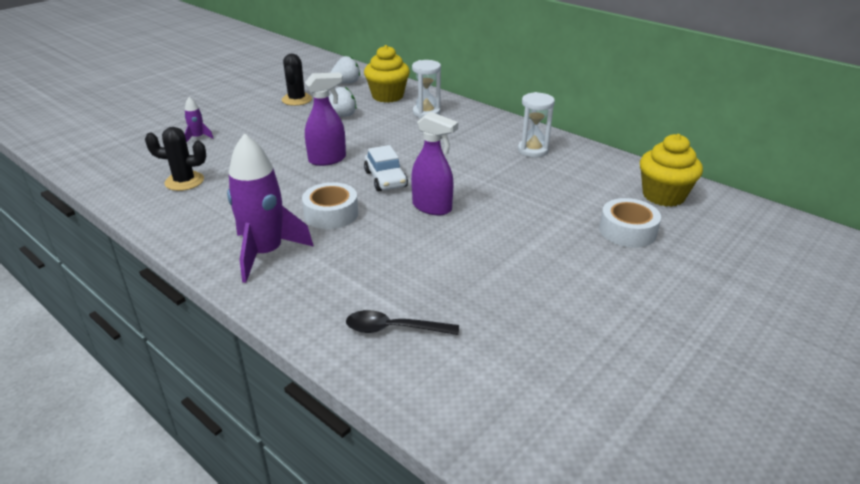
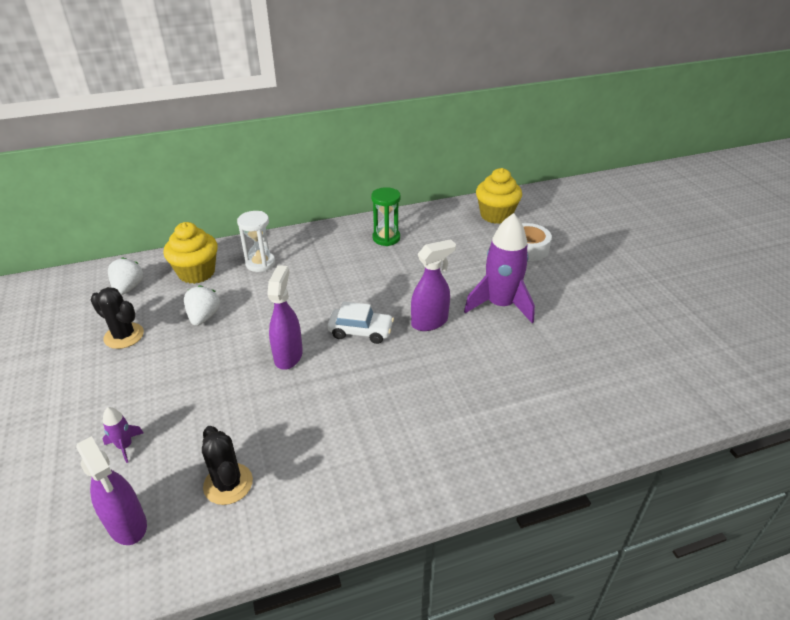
camera: 60 degrees left, 5 degrees up
black cactus [145,127,206,191] -> black cactus turned 60 degrees counterclockwise [202,426,253,505]
purple rocket [227,133,314,283] -> purple rocket moved to [464,213,535,323]
white tape [302,182,358,229] -> none
black spoon [346,310,459,335] -> none
white hourglass [518,92,555,158] -> green hourglass [371,187,401,246]
none -> purple spray bottle [76,436,147,545]

